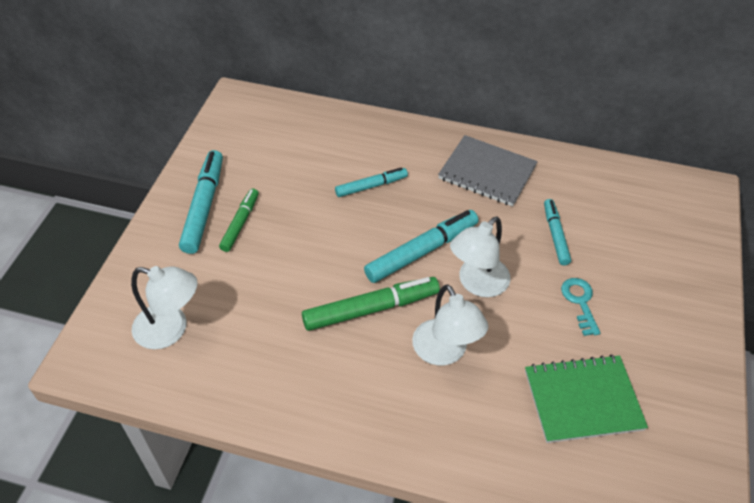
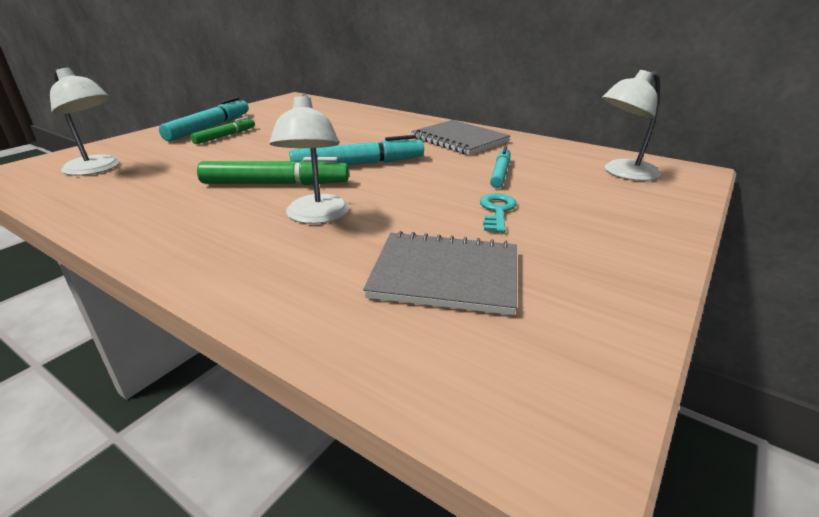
camera: 20 degrees right, 20 degrees down
turquoise marker [335,167,408,197] -> none
white lamp [450,216,510,297] -> white lamp moved to [602,70,661,181]
green notebook [525,354,648,443] -> grey notebook [363,231,517,315]

